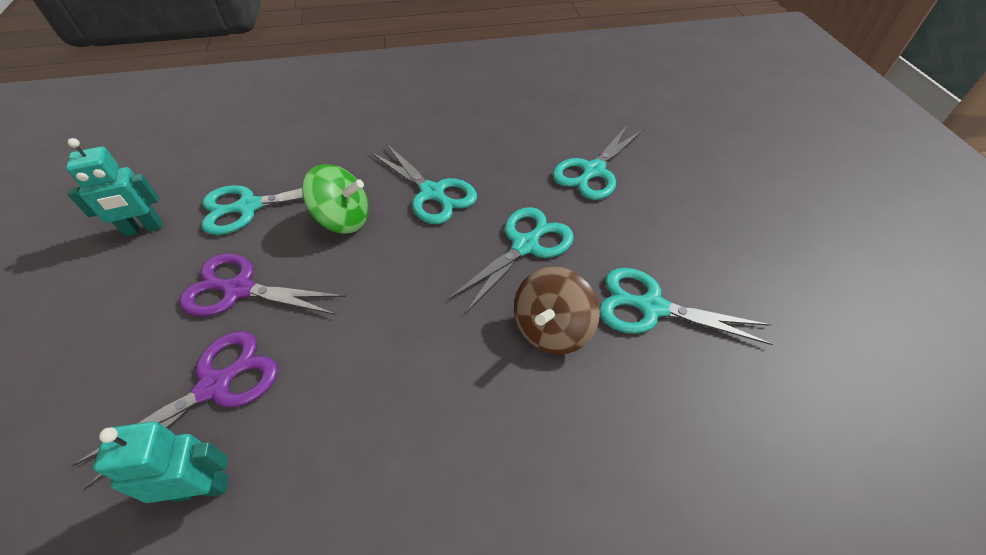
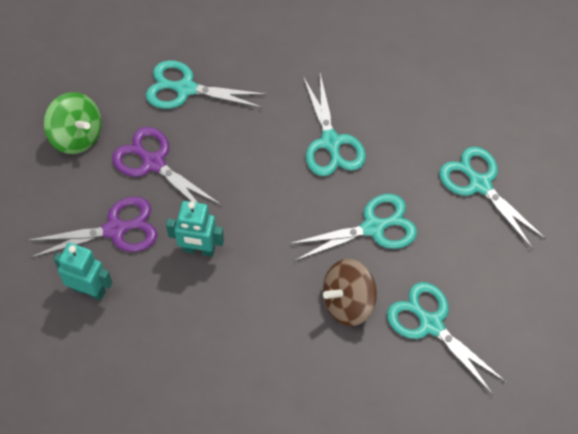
camera: 30 degrees right, 10 degrees up
turquoise robot [66,138,162,237] -> turquoise robot moved to [166,201,224,257]
green spinning top [302,164,369,234] -> green spinning top moved to [44,92,102,154]
turquoise scissors [552,124,644,200] -> turquoise scissors turned 75 degrees clockwise [439,146,547,249]

